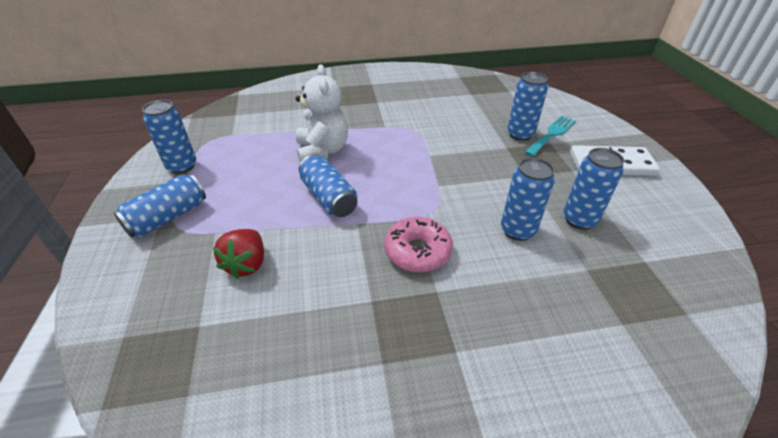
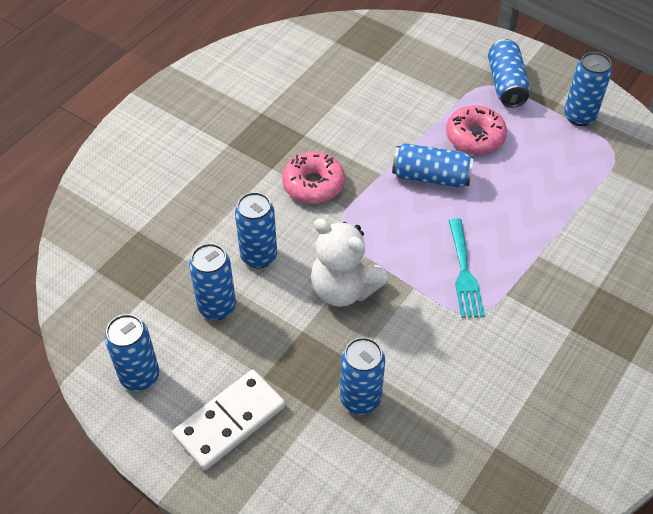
camera: 135 degrees right, 10 degrees up
red strawberry [213,229,264,279] -> none
white teddy bear [296,64,348,163] -> white teddy bear moved to [311,218,388,307]
turquoise fork [524,116,576,157] -> turquoise fork moved to [448,218,484,318]
none -> blue can [105,314,160,391]
none -> pink donut [446,105,507,154]

